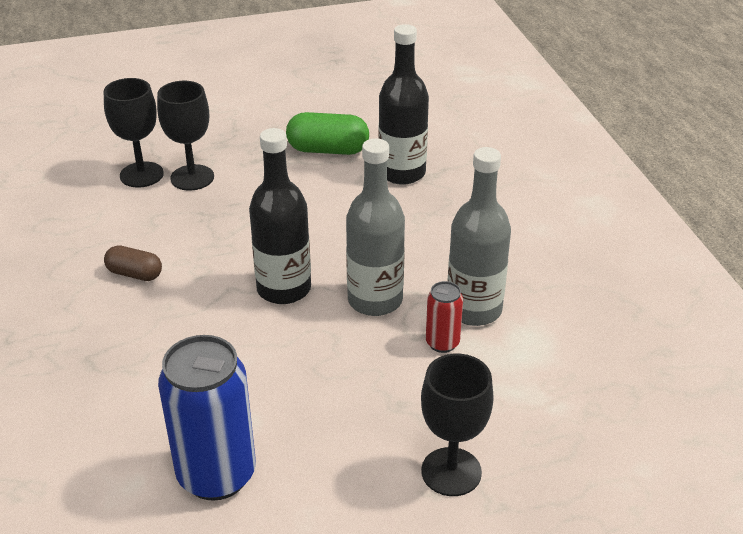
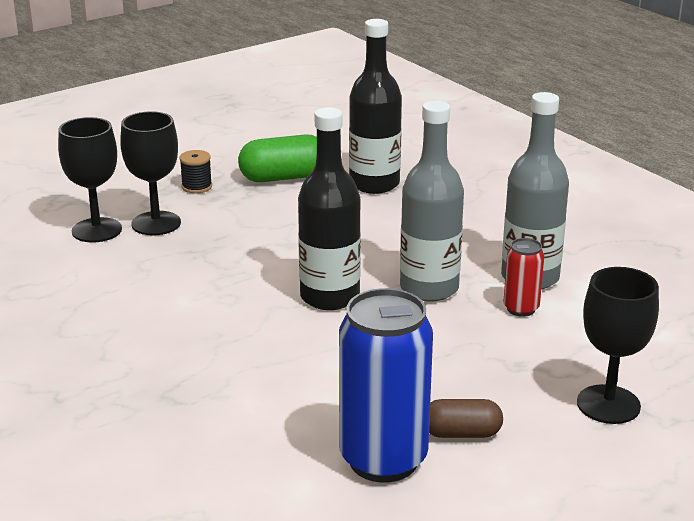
camera: 20 degrees left, 10 degrees down
brown capsule [104,245,162,281] -> brown capsule moved to [429,399,503,438]
none -> black spool [179,150,212,193]

